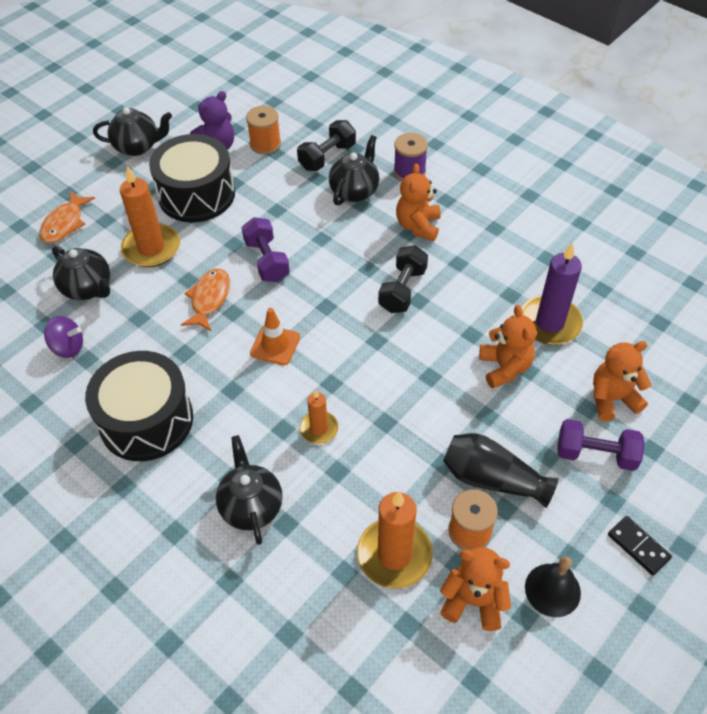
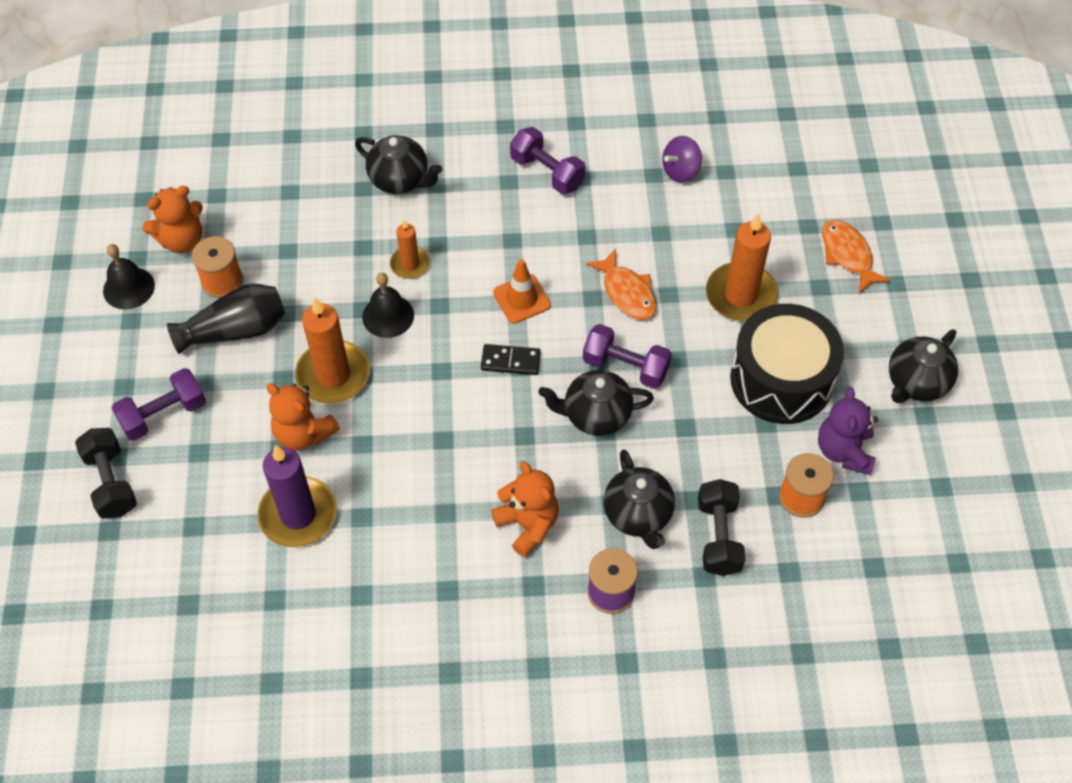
camera: 135 degrees right, 5 degrees up
black teapot [52,246,110,300] -> black teapot moved to [538,370,654,436]
black drum [85,351,193,461] -> purple dumbbell [510,127,586,194]
orange candle [357,491,433,588] -> orange candle moved to [295,298,370,404]
black dumbbell [378,245,428,313] -> black dumbbell moved to [75,428,137,519]
orange teddy bear [593,341,652,421] -> none
black domino [608,516,672,575] -> black domino moved to [481,344,541,375]
none -> black bell [362,273,414,338]

